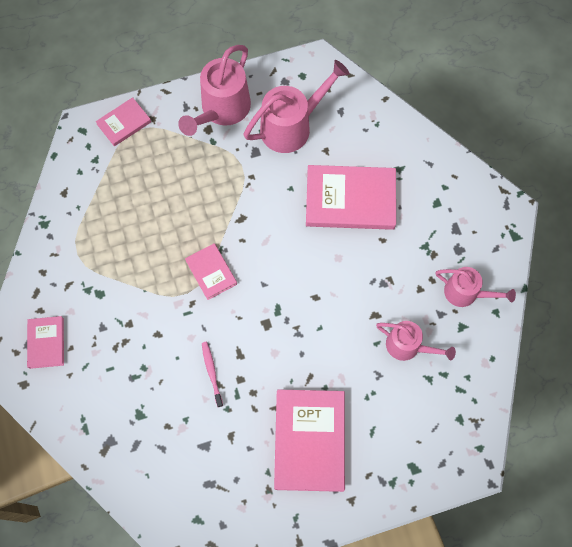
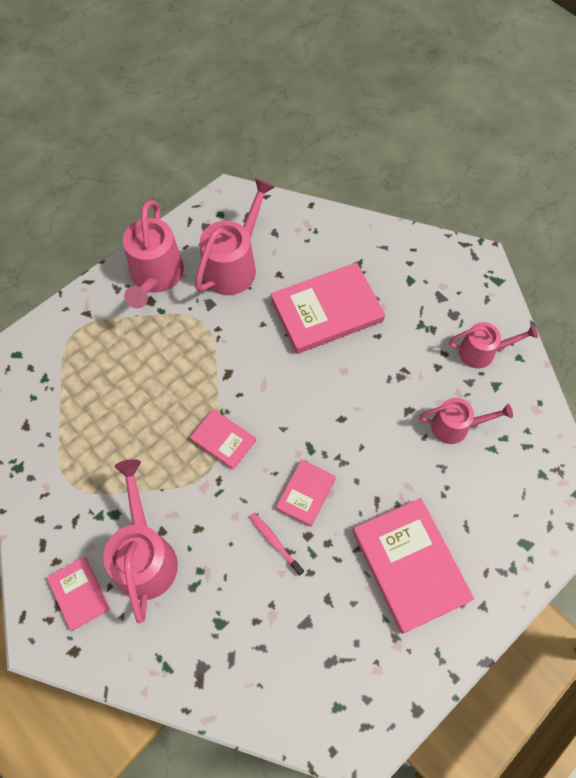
camera: 25 degrees left, 5 degrees down
pink book [96,97,151,146] -> pink book moved to [276,459,336,527]
none -> pink watering can [103,459,178,623]

